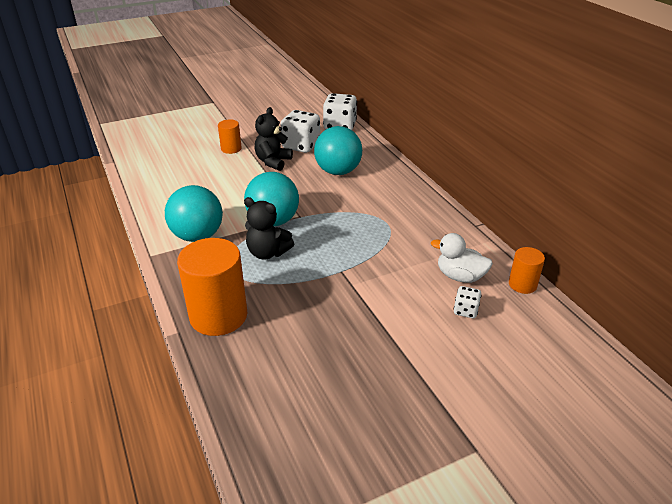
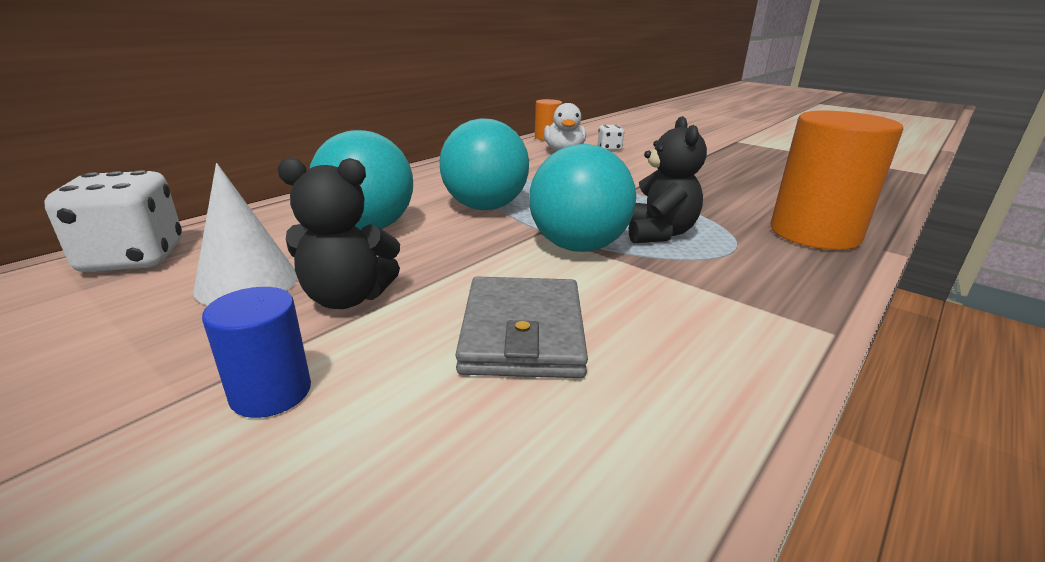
camera: 115 degrees left, 10 degrees down
turquoise ball [165,185,223,242] -> turquoise ball moved to [440,118,529,210]
orange cylinder [218,119,242,154] -> blue cylinder [202,287,311,418]
white dice [280,110,320,153] -> white cone [193,163,298,305]
none -> grey wallet [455,277,588,378]

